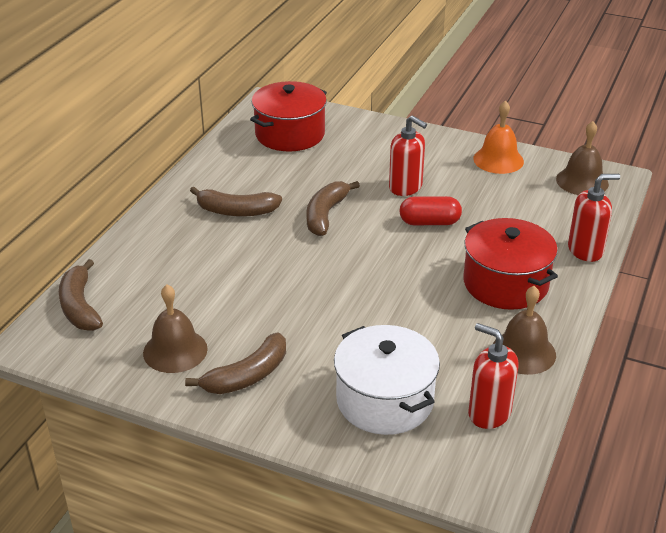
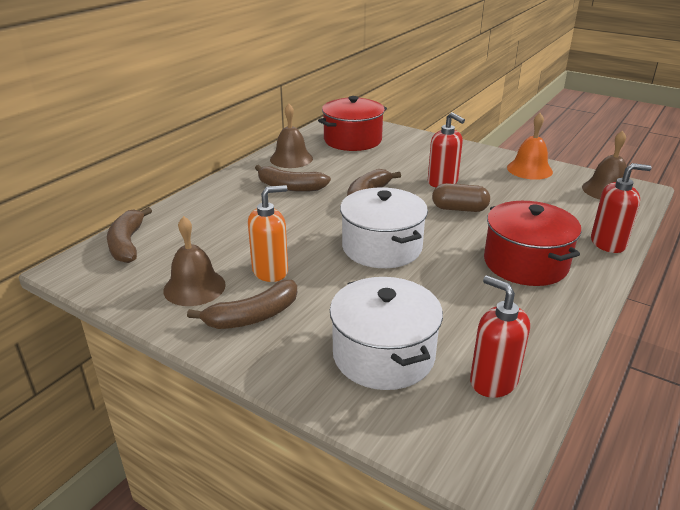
camera: 10 degrees right, 5 degrees down
red capsule [399,196,462,225] -> brown capsule [432,183,490,212]
brown bell [493,286,556,375] -> brown bell moved to [270,104,313,168]
none -> orange soap dispenser [248,185,288,282]
none -> white pot [340,187,428,268]

